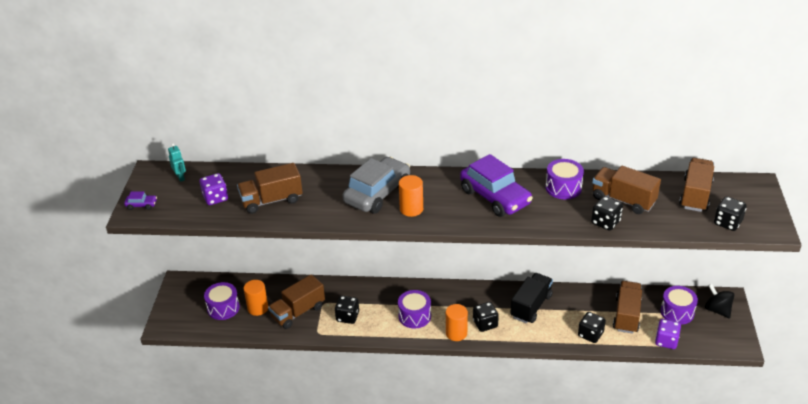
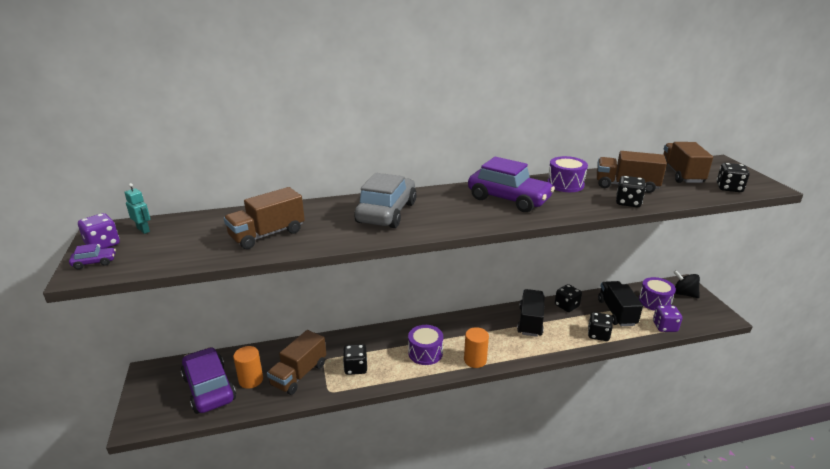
camera: 20 degrees left, 10 degrees down
purple dice [200,173,228,205] -> purple dice moved to [78,213,120,249]
purple drum [204,282,240,320] -> purple car [181,347,236,414]
orange cylinder [399,175,423,217] -> none
black dice [473,302,499,332] -> black dice moved to [555,284,582,312]
brown truck [613,281,642,334] -> black truck [598,281,643,326]

